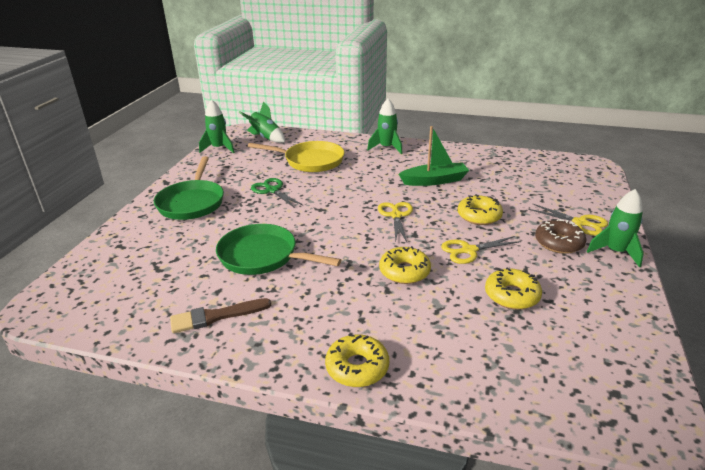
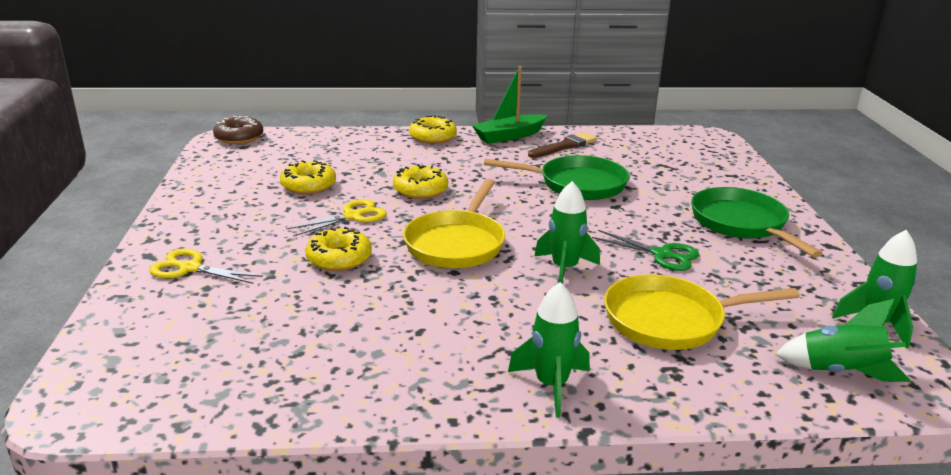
camera: 160 degrees right, 5 degrees down
yellow scissors [378,202,413,242] -> yellow pan [403,179,505,268]
green boat [398,126,469,186] -> green boat moved to [472,66,547,144]
brown donut [535,219,587,254] -> brown donut moved to [213,116,263,144]
green rocket [587,189,644,268] -> green rocket moved to [534,181,600,283]

